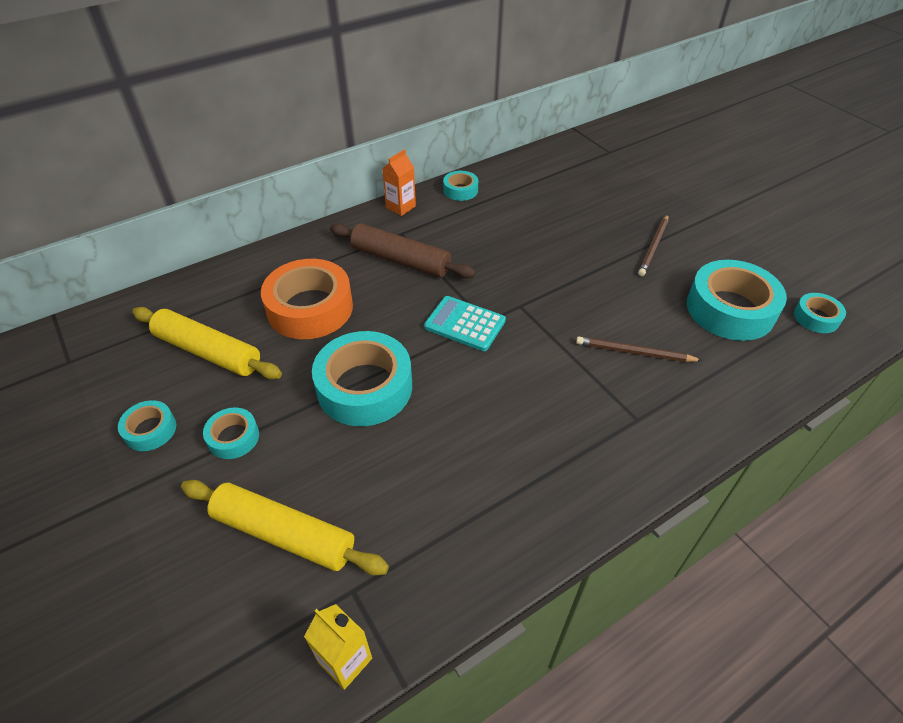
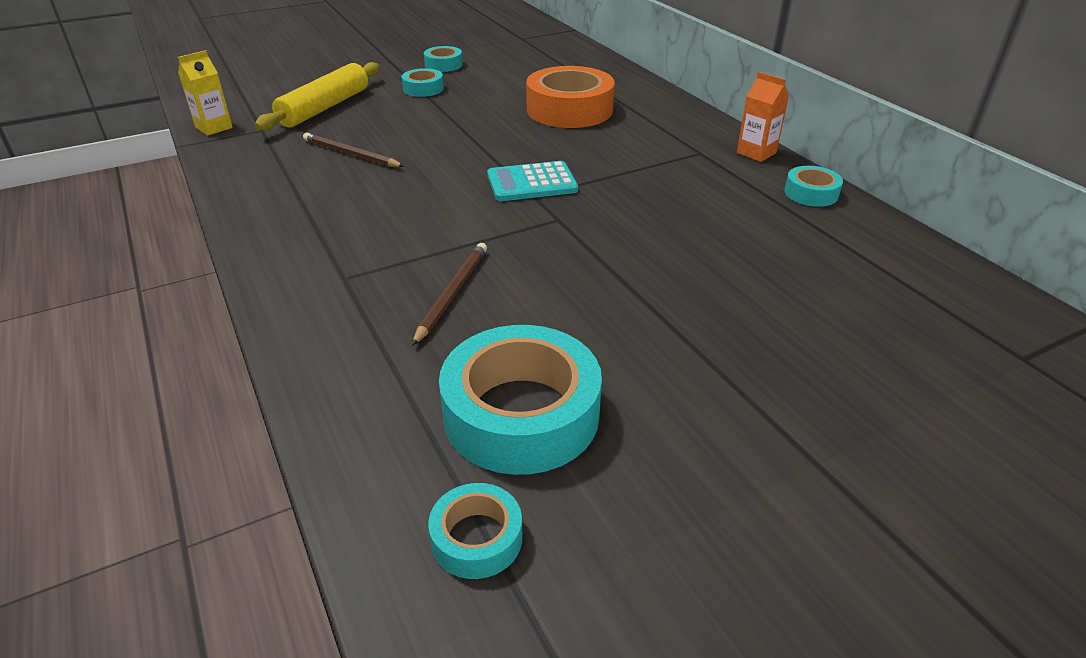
camera: 95 degrees right, 10 degrees down
yellow rolling pin [132,307,282,379] -> none
turquoise tape [312,331,412,426] -> none
brown rolling pin [330,223,476,278] -> none
turquoise calculator [424,296,506,351] -> turquoise calculator turned 135 degrees counterclockwise [487,161,578,201]
brown pencil [638,215,668,276] -> brown pencil moved to [303,132,404,167]

